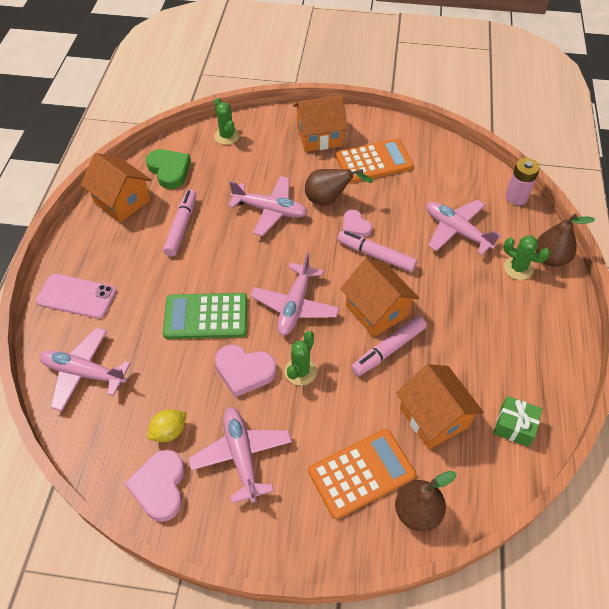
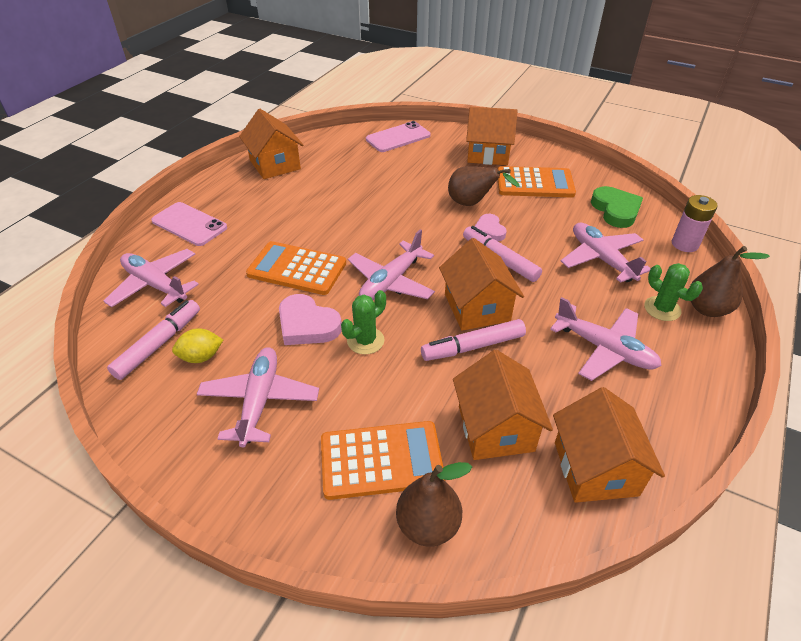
camera: 20 degrees right, 10 degrees down
pink heart [124,450,185,522] -> none
green heart [146,149,191,189] -> green heart moved to [591,186,643,228]
pink marker [163,189,197,257] -> pink marker moved to [107,300,200,380]
green calculator [163,293,247,339] -> orange calculator [246,241,346,295]
green cactus [214,98,240,145] -> pink phone [366,121,430,152]
pink plane [228,176,308,236] -> pink plane moved to [550,297,662,381]
green gift [494,396,542,447] -> orange house [553,387,665,503]

